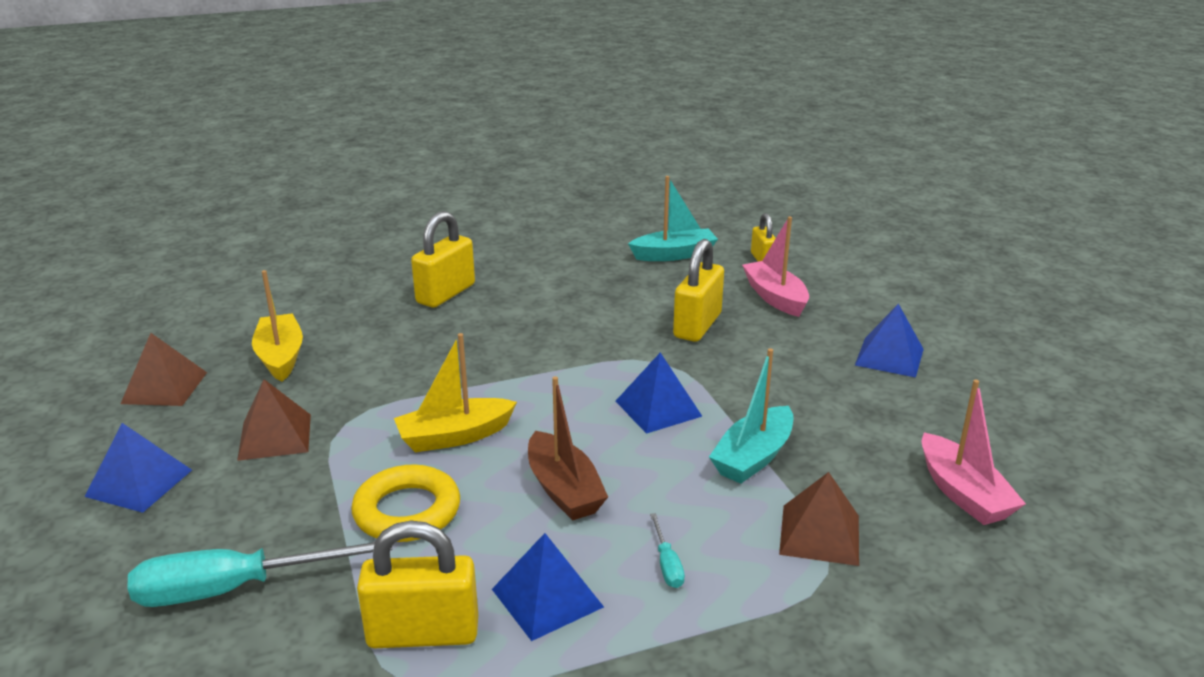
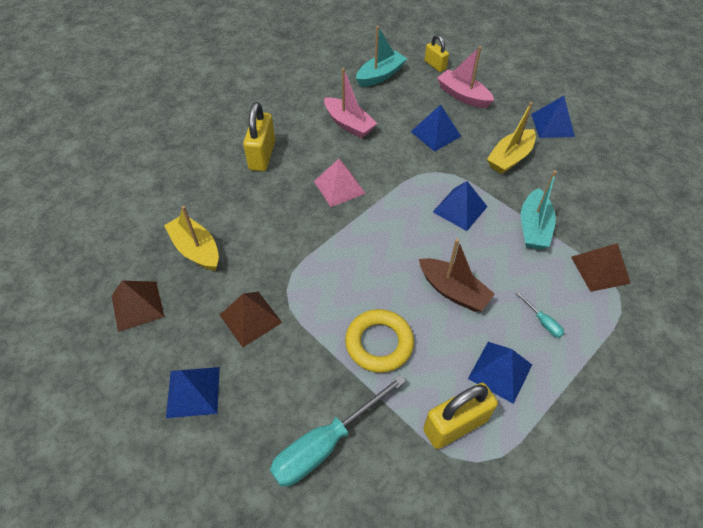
camera: 25 degrees left, 25 degrees up
yellow boat [394,333,517,452] -> yellow boat moved to [487,102,536,174]
yellow padlock [673,239,724,342] -> blue pyramid [411,104,461,152]
pink boat [922,379,1026,525] -> pink boat moved to [324,68,377,138]
none -> pink pyramid [314,159,366,207]

